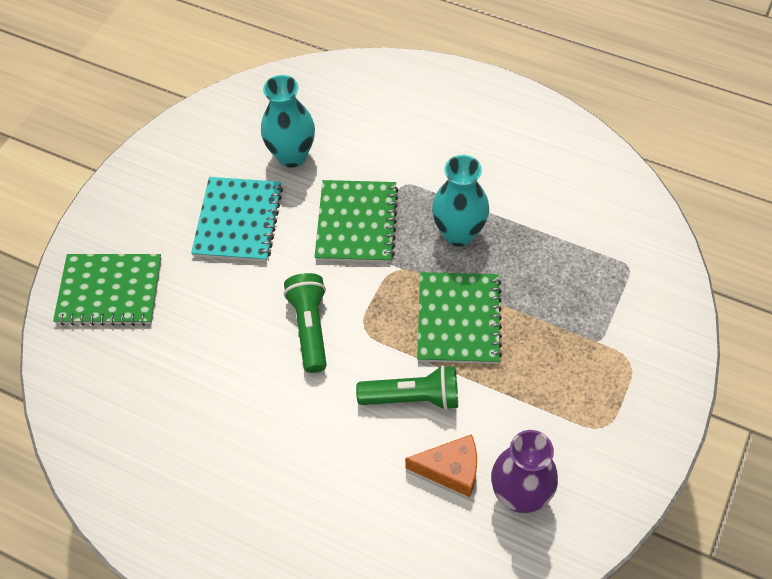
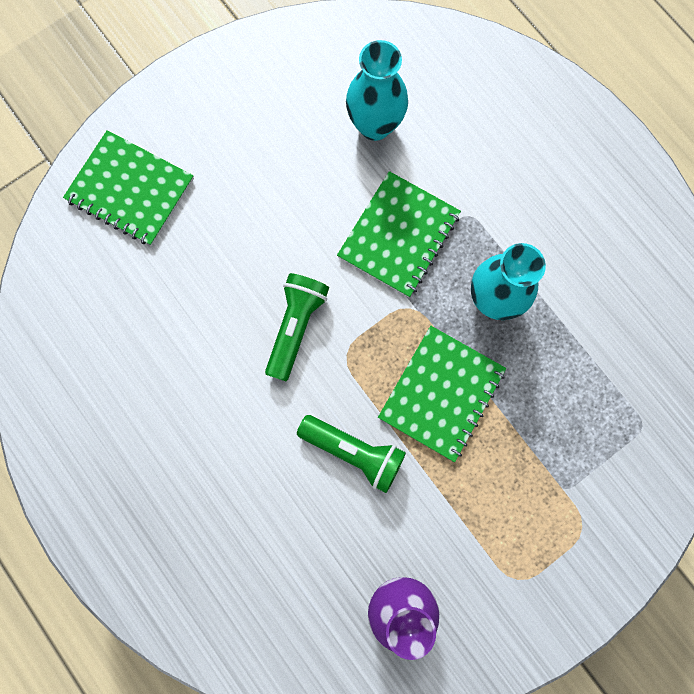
camera: 25 degrees right, 20 degrees up
turquoise notebook [191,177,283,262] -> none
orange cheese [405,434,477,497] -> none

